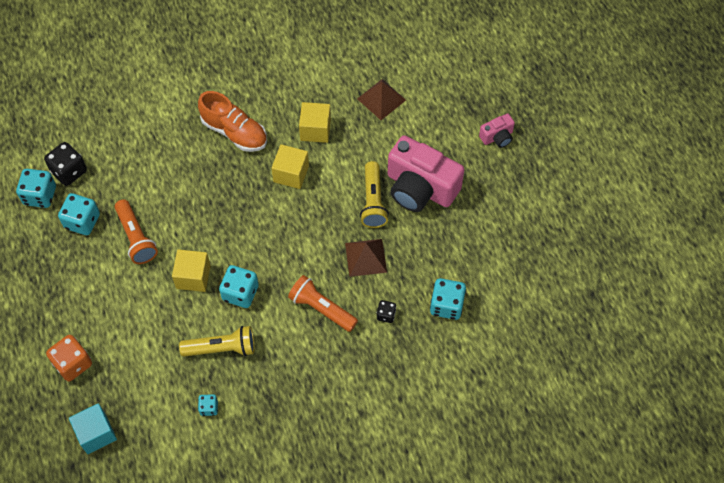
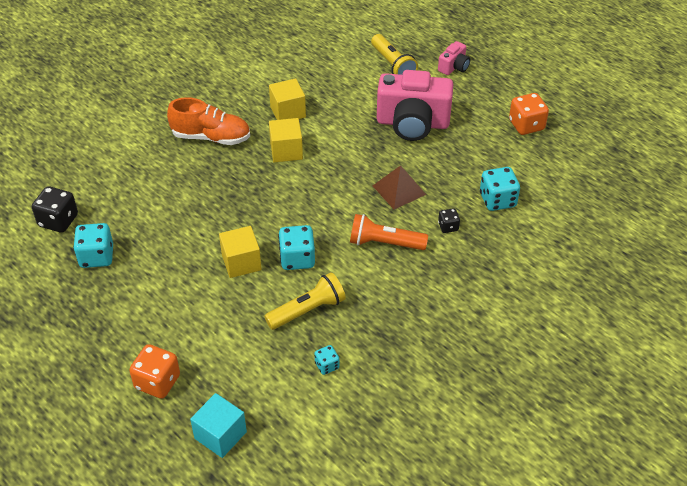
camera: 25 degrees left, 15 degrees down
turquoise dice [16,169,56,208] -> none
orange flashlight [115,199,158,264] -> none
brown pyramid [357,79,406,120] -> none
yellow flashlight [360,161,389,228] -> yellow flashlight moved to [371,34,418,75]
none -> orange dice [509,93,549,135]

